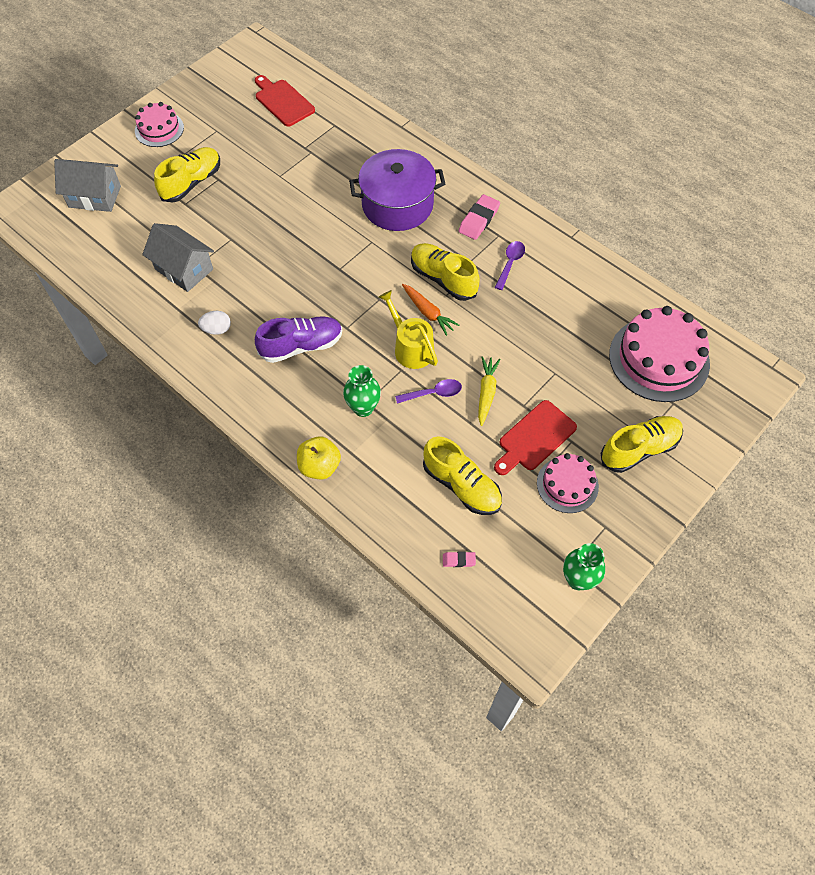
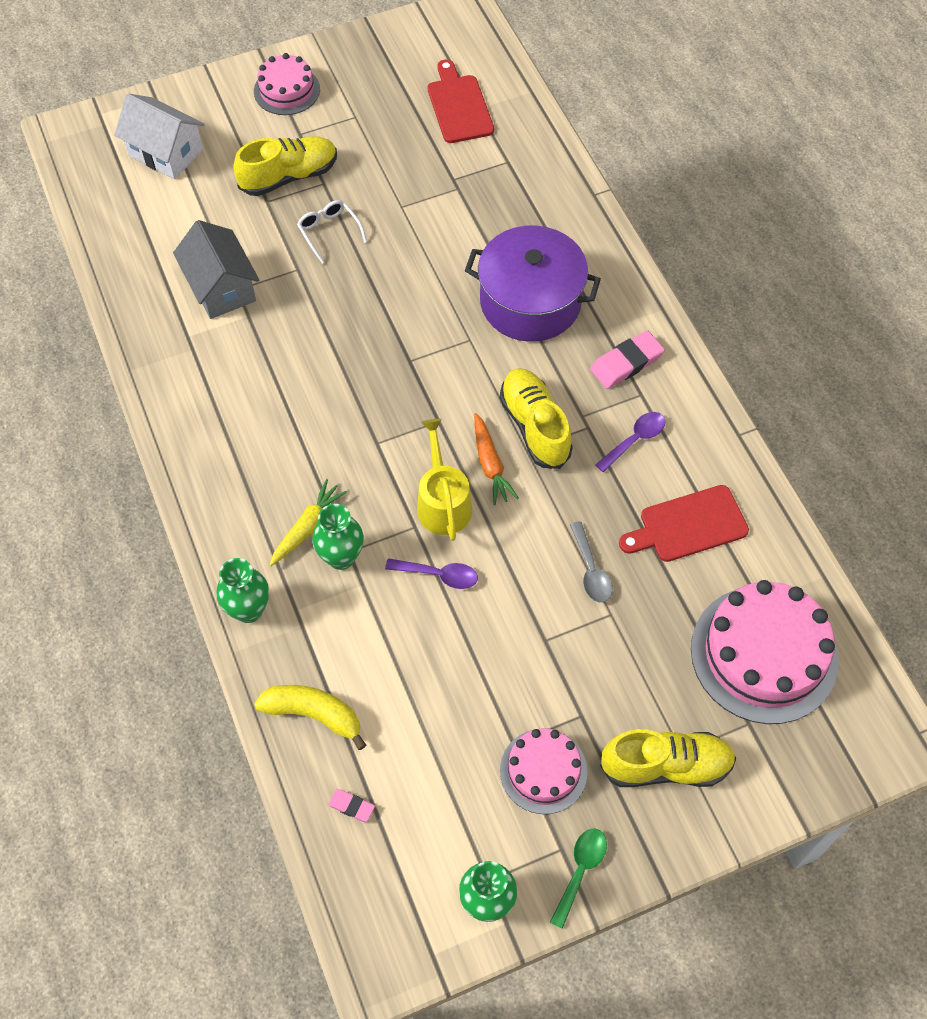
camera: 25 degrees right, 0 degrees up
grey house [54,159,121,212] -> white house [114,93,205,179]
white egg [198,311,231,335] -> none
purple shoe [255,316,342,363] -> none
yellow apple [297,436,341,479] -> green vase [216,558,269,623]
yellow shoe [423,436,502,515] -> none
yellow carrot [478,356,501,426] -> yellow carrot moved to [270,479,347,566]
red cutting board [494,400,577,475] -> red cutting board moved to [619,485,749,562]
none -> yellow banana [254,685,366,750]
none -> white glasses [297,200,367,264]
none -> green spoon [549,828,607,929]
none -> grey spoon [570,521,612,603]

